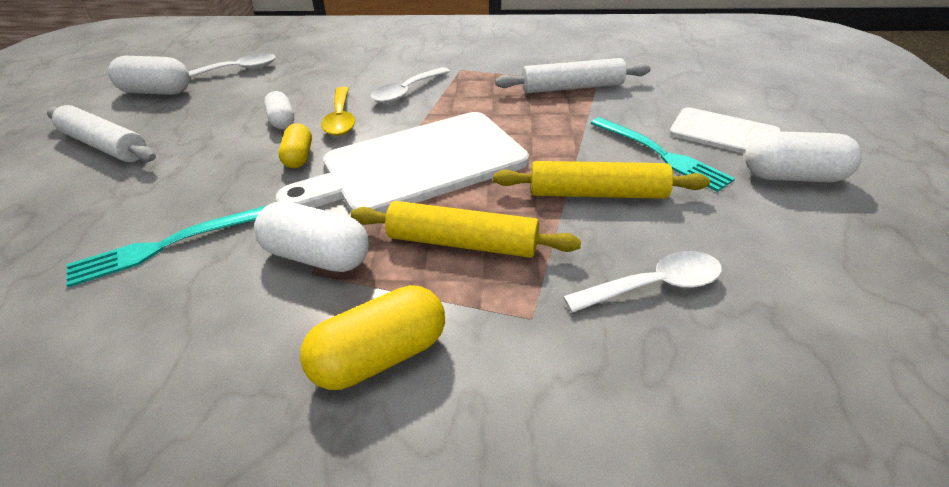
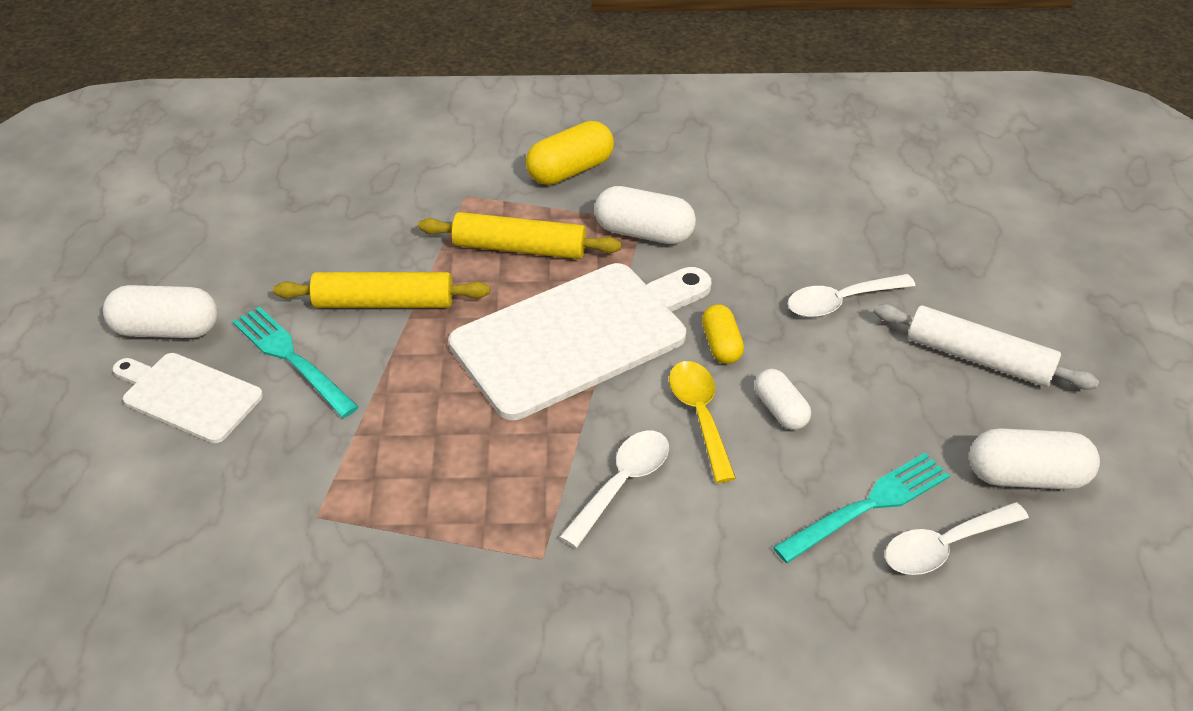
camera: 175 degrees right, 5 degrees up
turquoise fork [66,206,266,287] -> turquoise fork moved to [773,453,950,563]
white rolling pin [495,58,651,93] -> none
white spoon [563,251,722,313] -> white spoon moved to [787,274,916,317]

